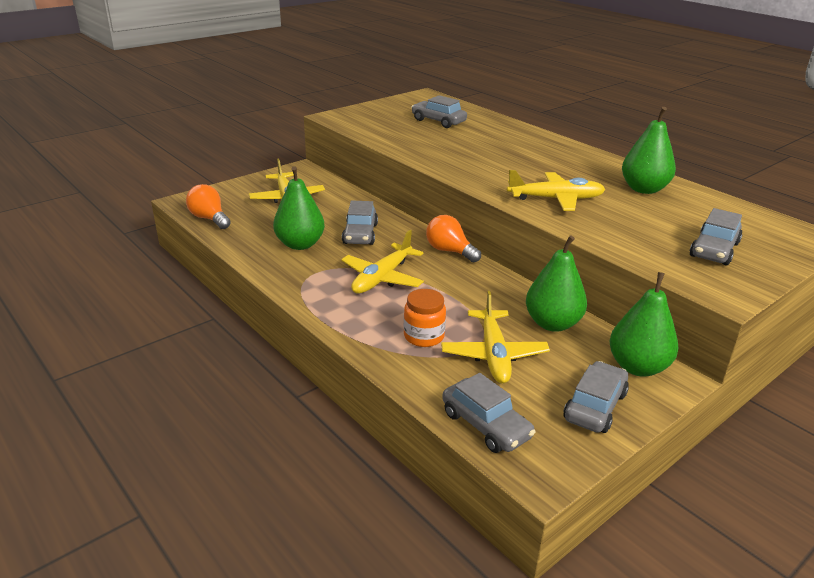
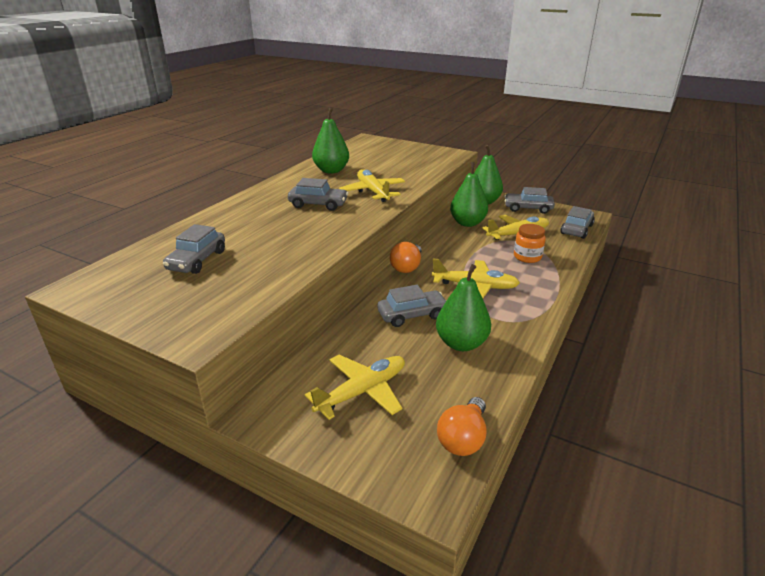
camera: 110 degrees left, 0 degrees up
grey car [690,208,743,265] -> grey car moved to [288,178,348,211]

